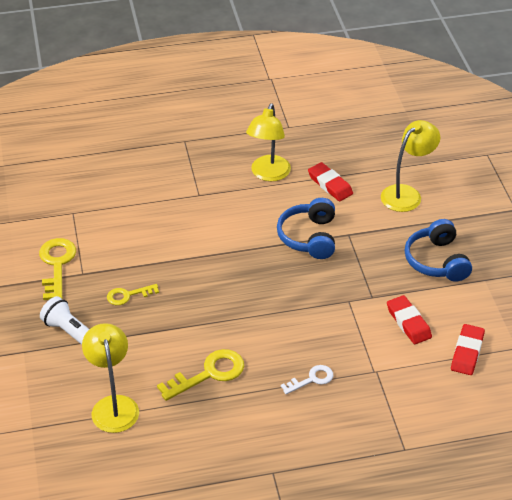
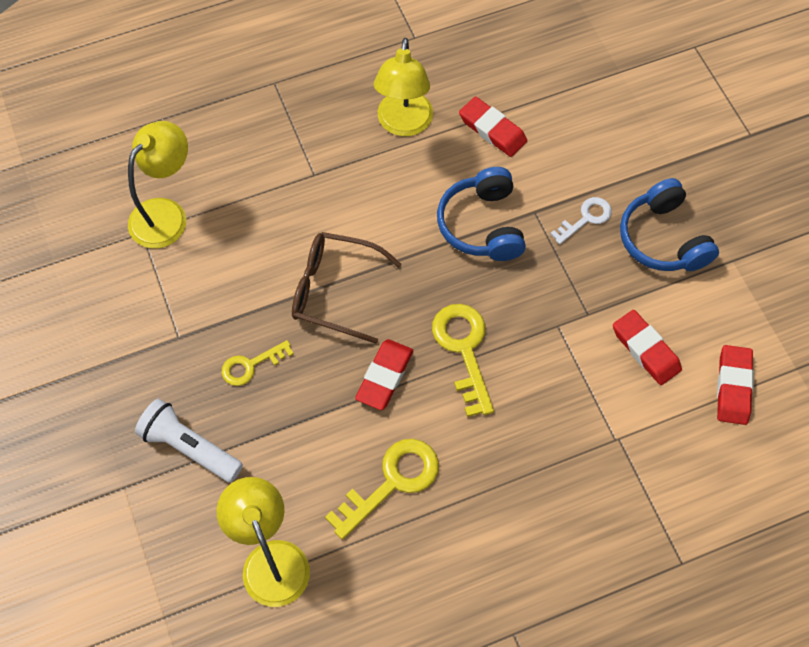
camera: 10 degrees left, 20 degrees up
yellow key [39,238,76,300] -> yellow key moved to [432,304,494,417]
white key [281,365,333,394] -> white key moved to [550,197,612,245]
yellow lamp [381,120,440,212] -> yellow lamp moved to [128,121,188,249]
none -> brown glasses [292,232,402,344]
none -> red eraser [355,339,413,410]

